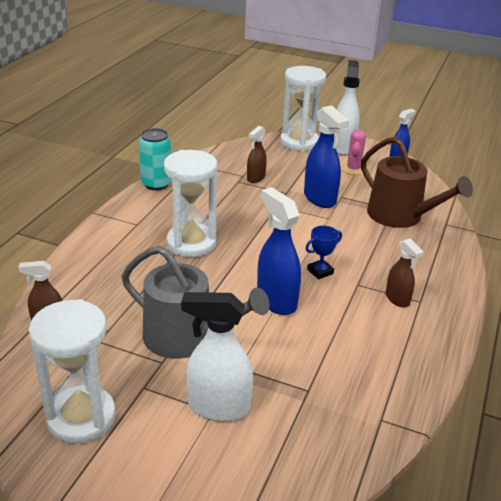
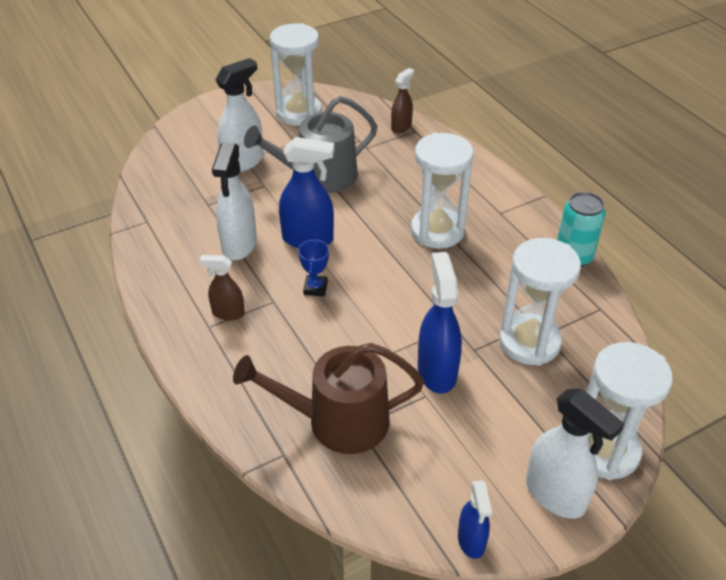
camera: 130 degrees right, 10 degrees up
brown spray bottle [247,126,267,183] -> white hourglass [499,238,581,366]
blue spray bottle [304,105,349,208] -> blue spray bottle turned 75 degrees clockwise [418,252,462,394]
pink cactus [341,129,366,175] -> none
none -> white spray bottle [212,142,257,260]

